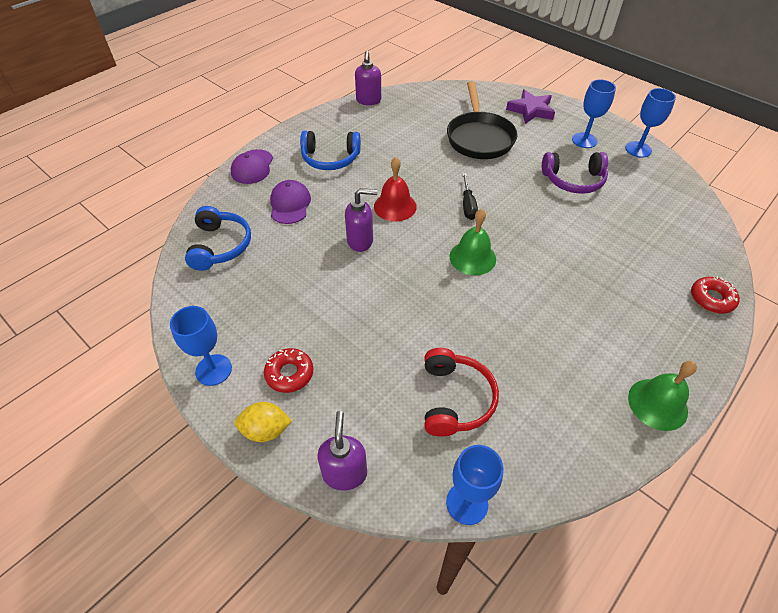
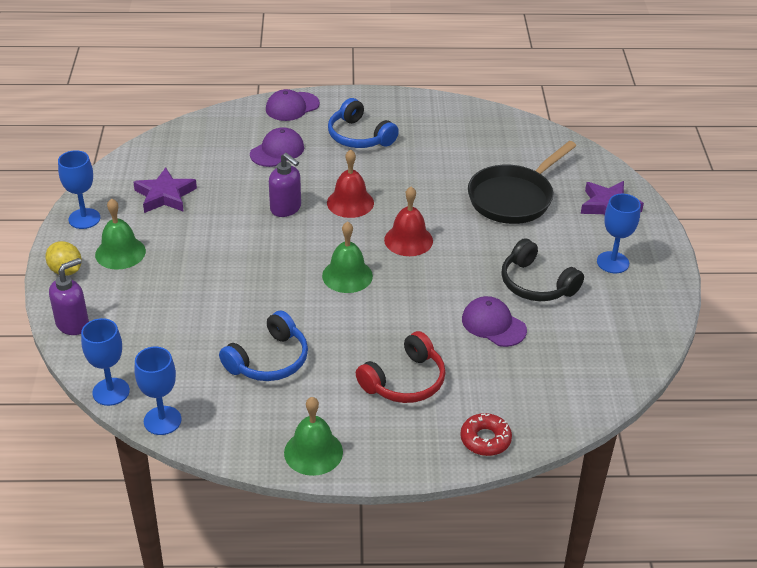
camera: 45 degrees right, 10 degrees down
blue headphones [185,206,251,271] -> blue headphones moved to [219,310,308,381]
red donut [264,348,313,393] -> green bell [95,198,146,270]
purple soap dispenser [355,51,381,105] -> none
red headphones [424,348,499,437] -> red headphones moved to [356,331,446,403]
black screwdriver [462,173,478,220] -> red bell [384,186,433,256]
purple headphones [542,152,608,194] -> black headphones [501,238,584,301]
blue goblet [626,88,676,158] -> blue goblet moved to [135,347,181,435]
none -> purple star [133,167,197,213]
none -> purple cap [462,296,527,347]

